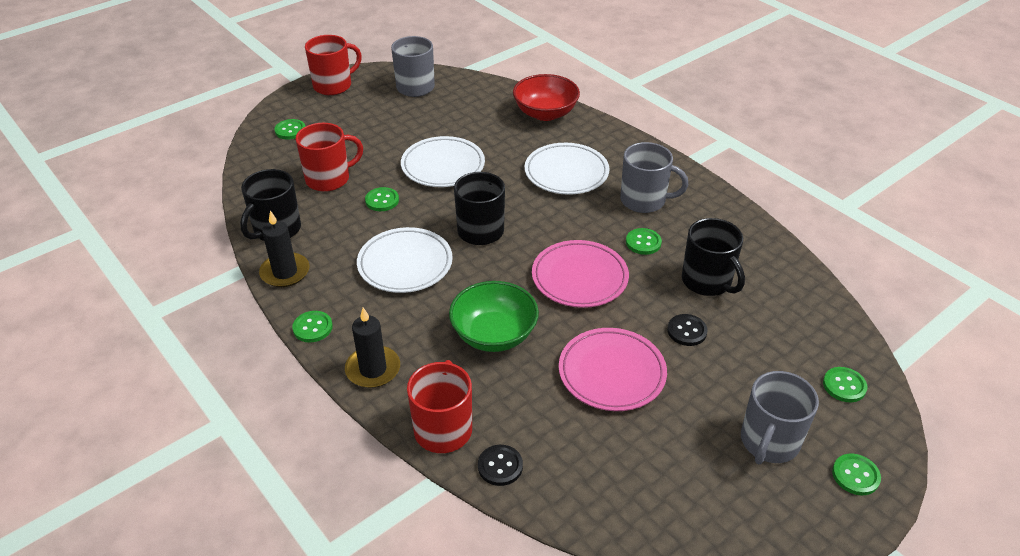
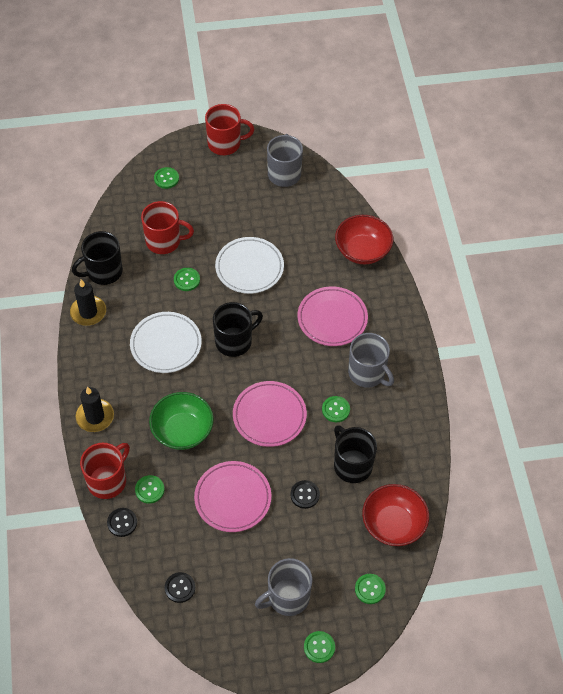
camera: 30 degrees right, 15 degrees up
green button [292,311,333,343] -> green button moved to [135,475,165,504]
white plate [524,143,609,195] -> pink plate [298,286,368,346]
black mug [682,218,745,296] -> black mug turned 150 degrees clockwise [334,425,377,483]
none -> black button [165,572,195,603]
none -> red bowl [362,484,429,546]

